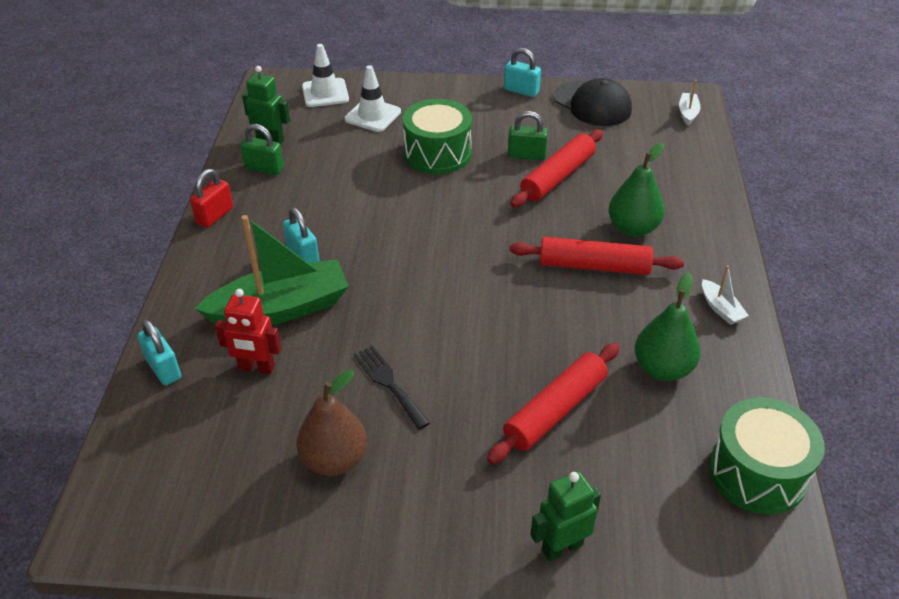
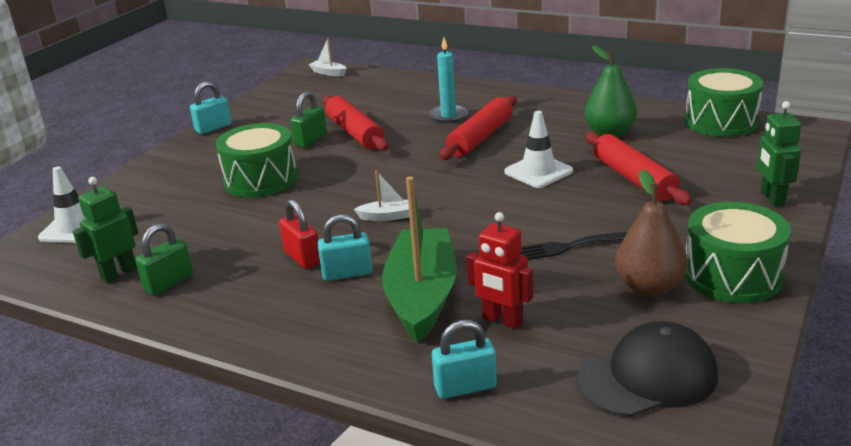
camera: 65 degrees left, 15 degrees down
red padlock [190,169,233,228] -> red padlock moved to [279,199,320,269]
red robot [215,289,281,374] -> red robot turned 90 degrees clockwise [467,212,533,329]
white traffic cone [344,65,401,132] -> white traffic cone moved to [504,111,573,188]
black cap [554,78,632,126] -> black cap moved to [576,321,718,417]
green pear [609,143,664,237] -> turquoise candle [429,37,468,123]
white boat [702,265,749,325] -> white boat moved to [354,171,410,221]
none -> green drum [684,202,791,303]

